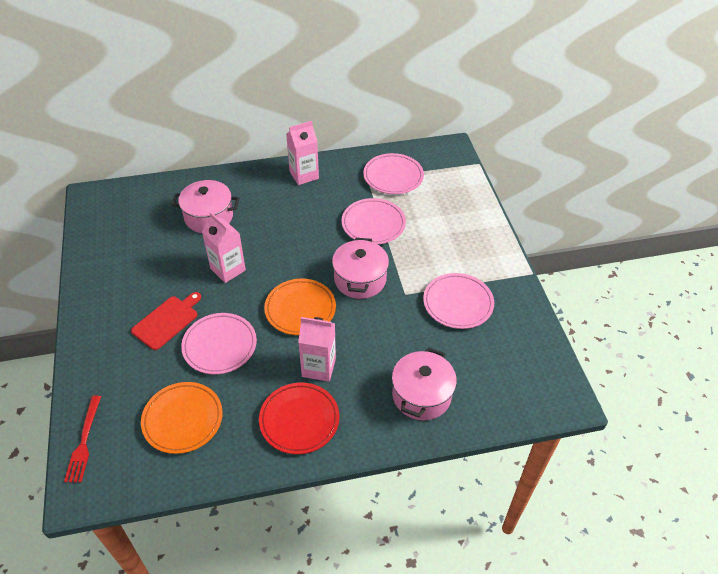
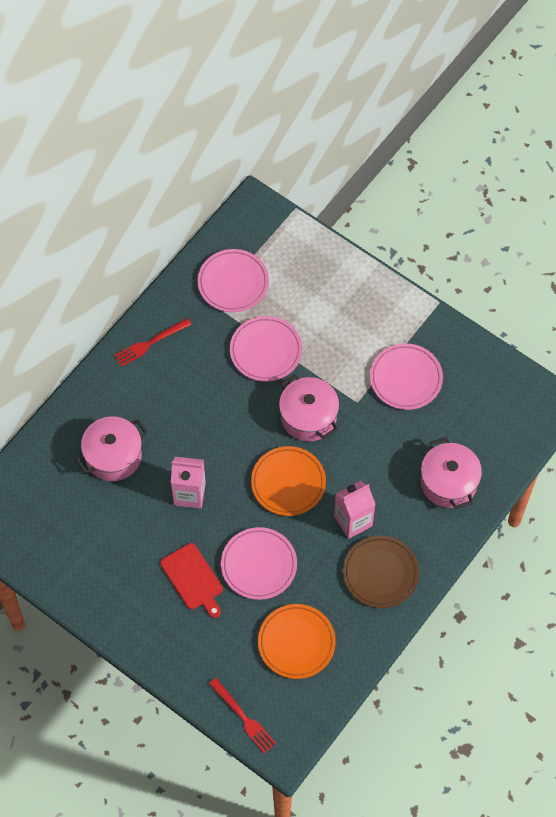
camera: 40 degrees left, 15 degrees up
red cutting board [131,292,201,350] -> red cutting board turned 150 degrees clockwise [160,543,223,618]
red plate [259,383,339,454] -> brown plate [343,536,419,608]
pink carton [286,121,319,185] -> red fork [114,318,192,367]

